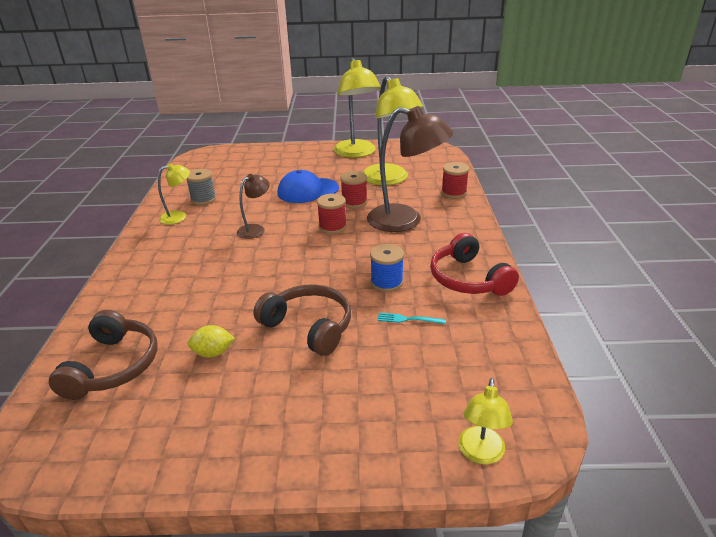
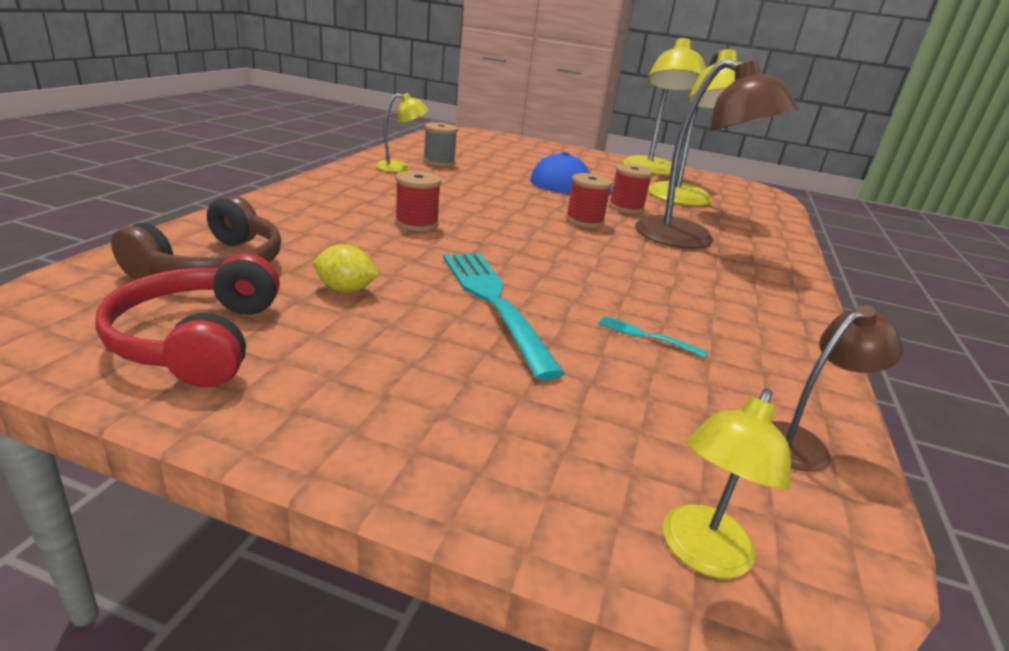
camera: 15 degrees right, 5 degrees down
brown lamp [237,174,270,239] -> brown lamp moved to [772,305,903,472]
brown headphones [253,284,351,356] -> turquoise fork [443,253,565,380]
blue spool [370,244,404,292] -> none
red headphones [430,233,519,296] -> red headphones moved to [95,253,280,387]
red spool [441,162,469,199] -> red spool moved to [395,170,441,231]

